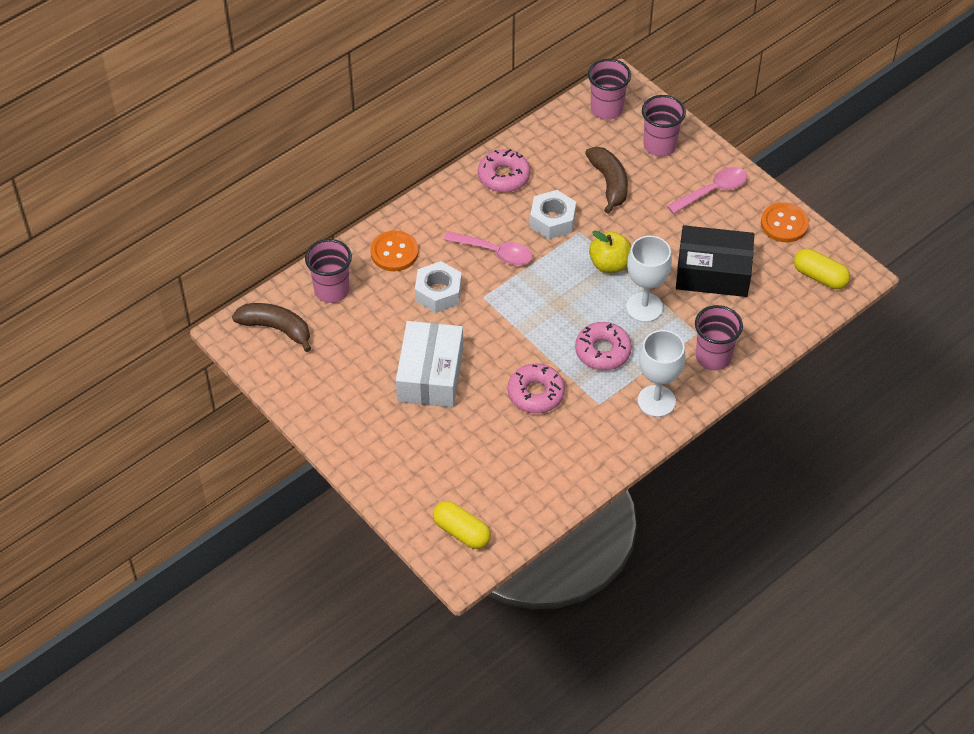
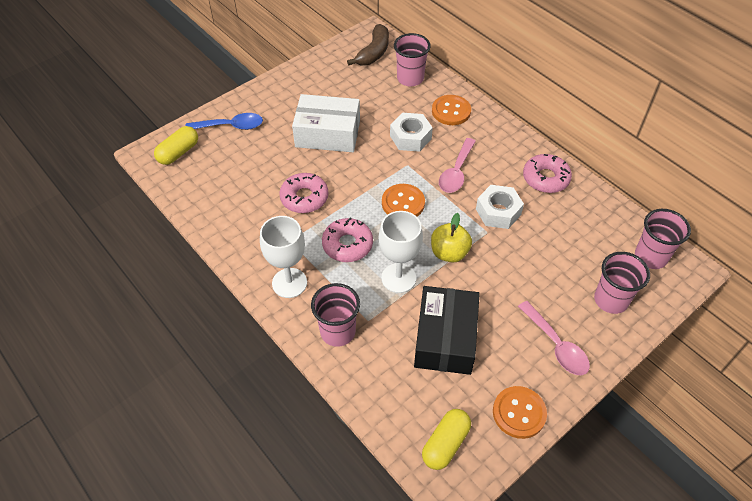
camera: 90 degrees right, 0 degrees up
brown banana [585,147,628,214] -> none
none -> blue spoon [185,113,263,130]
none -> orange button [382,184,425,216]

